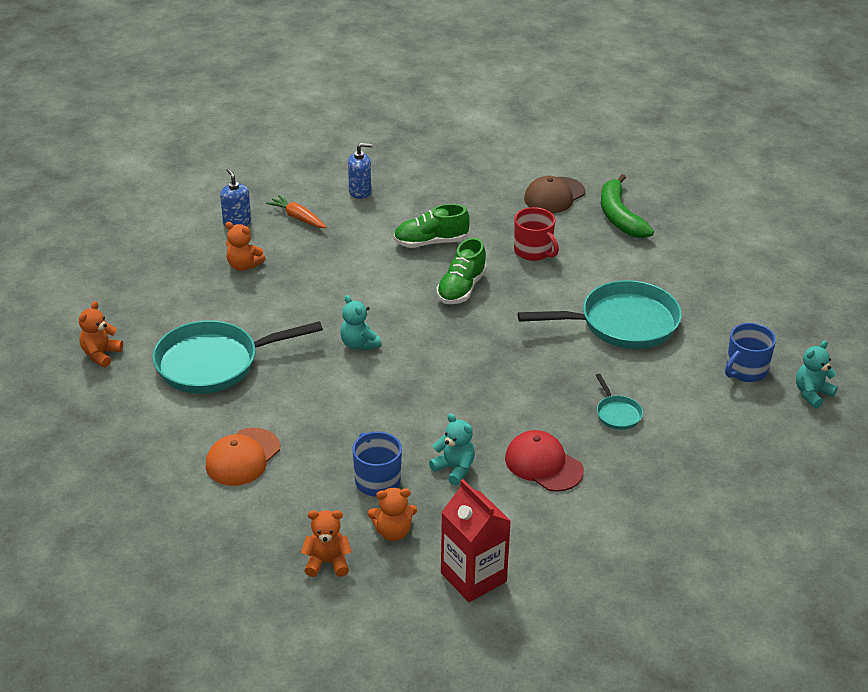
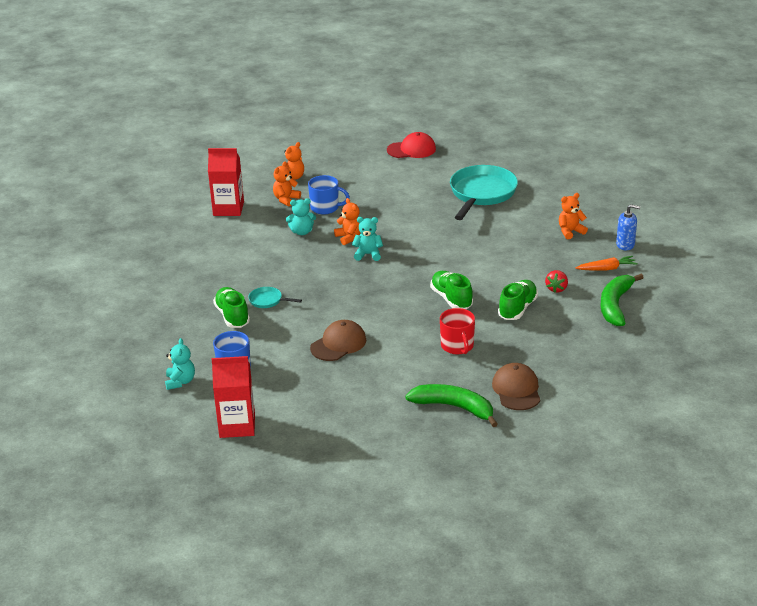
camera: 130 degrees right, 5 degrees down
orange teddy bear [79,301,123,367] -> orange teddy bear moved to [334,198,360,245]
orange cap [206,428,280,486] -> none
turquoise teddy bear [340,295,381,350] -> turquoise teddy bear moved to [352,217,383,261]
blue soap dispenser [348,143,372,199] -> green banana [600,274,644,326]
red cap [505,430,584,492] -> red cap moved to [387,132,436,158]
red mug [514,207,559,261] -> red mug turned 105 degrees counterclockwise [440,308,475,354]
turquoise pan [518,280,682,349] -> brown cap [310,320,366,361]
none -> red carton [212,356,255,438]
none -> green shoe [213,287,250,328]
none -> red strawberry [545,270,568,293]

